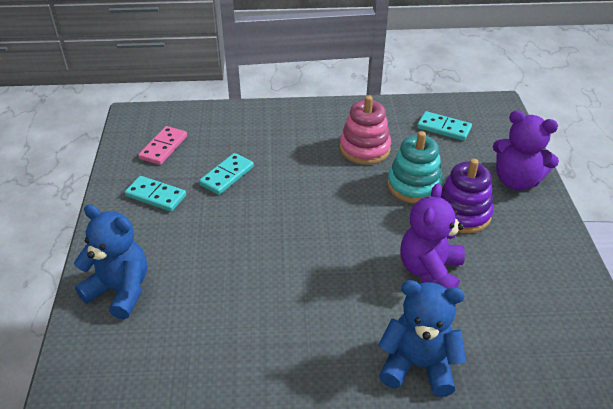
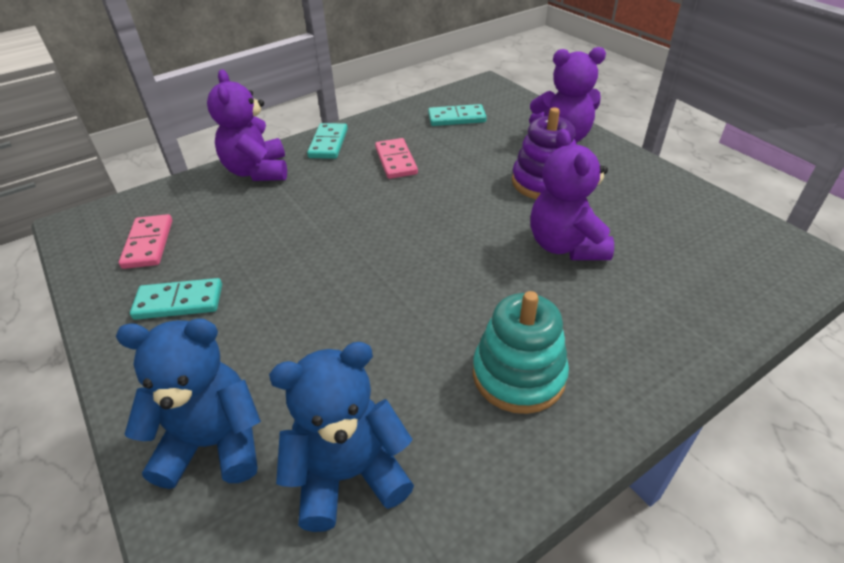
camera: 30 degrees left, 0 degrees up
turquoise domino [199,153,254,195] -> turquoise domino moved to [307,123,348,159]
pink stacking toy [340,95,391,165] -> pink domino [375,138,418,179]
blue teddy bear [378,280,467,397] -> blue teddy bear moved to [269,342,414,532]
turquoise stacking toy [387,131,443,204] -> turquoise stacking toy moved to [473,291,569,414]
none -> purple teddy bear [207,69,287,181]

